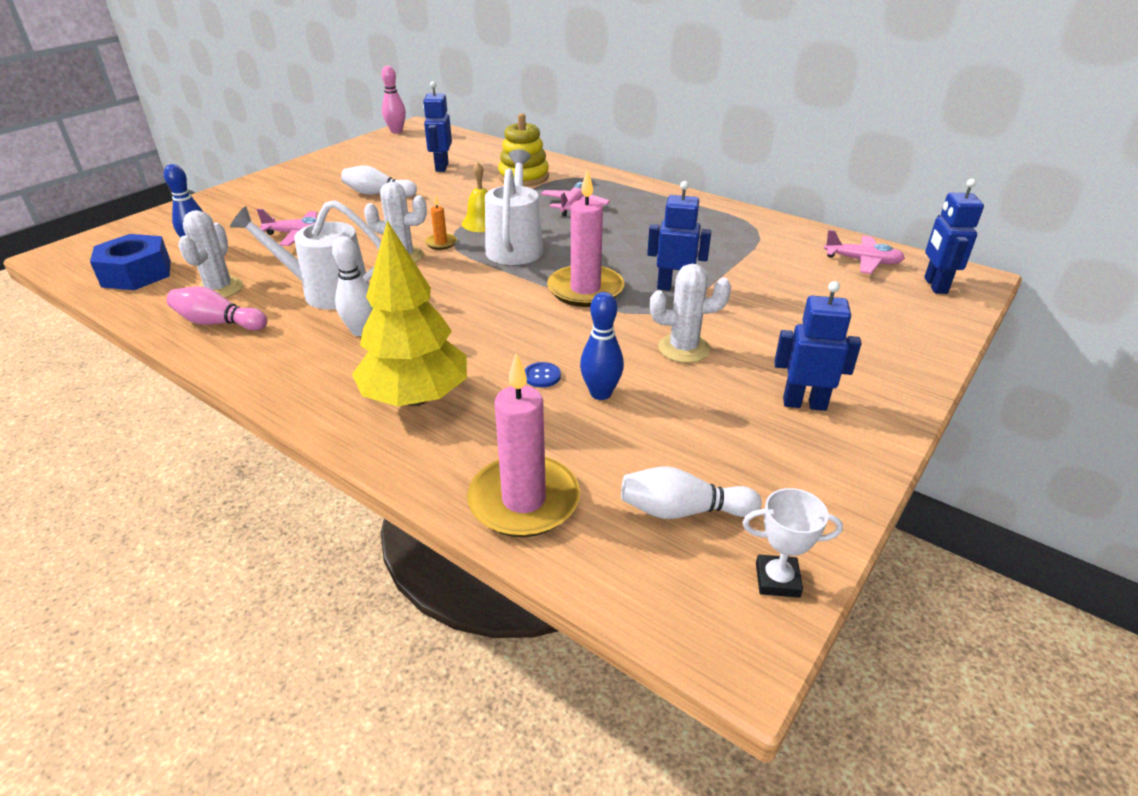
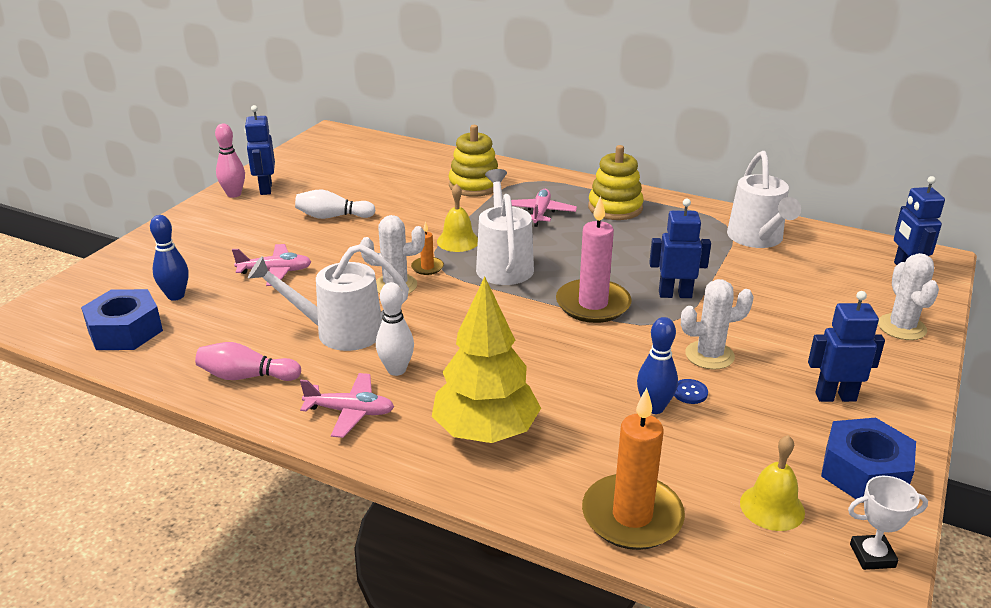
camera: 10 degrees left, 5 degrees down
white cactus [178,210,243,298] -> white cactus moved to [878,253,939,340]
pink bowling pin [381,66,406,134] -> pink bowling pin moved to [215,124,245,198]
blue robot [423,81,452,172] -> blue robot moved to [244,105,275,195]
pink candle [467,353,580,537] -> orange candle [582,388,685,550]
blue button [525,362,561,388] -> blue button moved to [674,379,708,404]
white bowling pin [621,466,762,519] -> yellow bell [740,435,805,531]
pink plane [824,230,905,274] -> pink plane moved to [300,373,394,438]
none -> yellow stacking toy [588,145,644,220]
none -> white watering can [727,151,801,248]
none -> blue nut [821,418,916,499]

